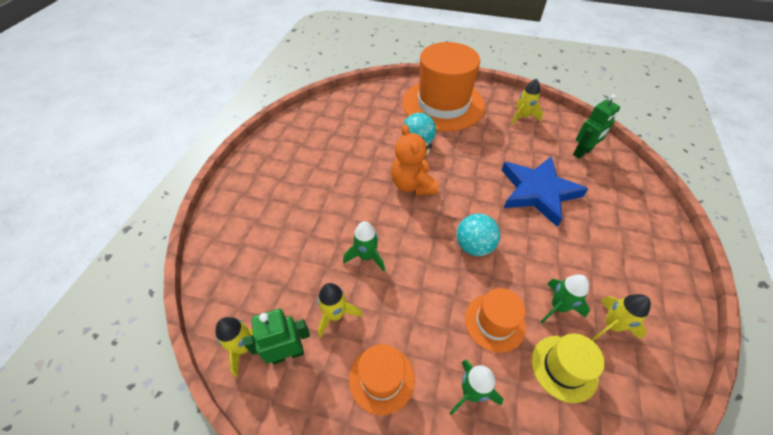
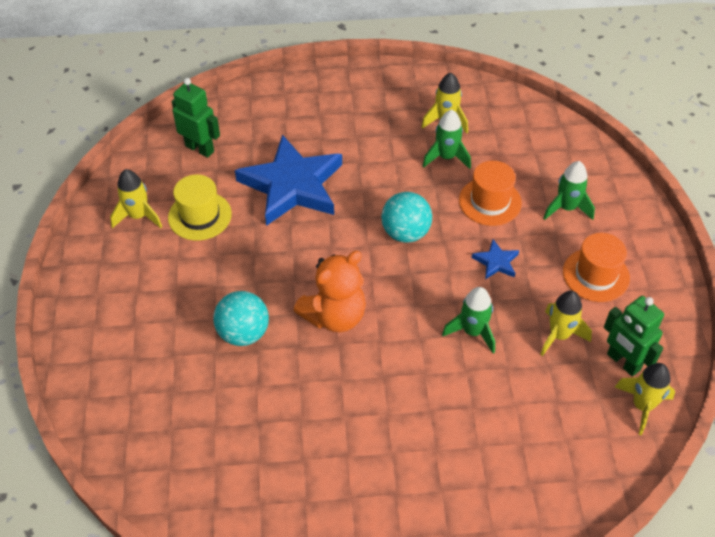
camera: 110 degrees left, 0 degrees up
orange hat [403,42,485,131] -> none
yellow hat [531,333,605,403] -> yellow hat moved to [168,175,232,240]
none -> blue star [472,239,519,279]

